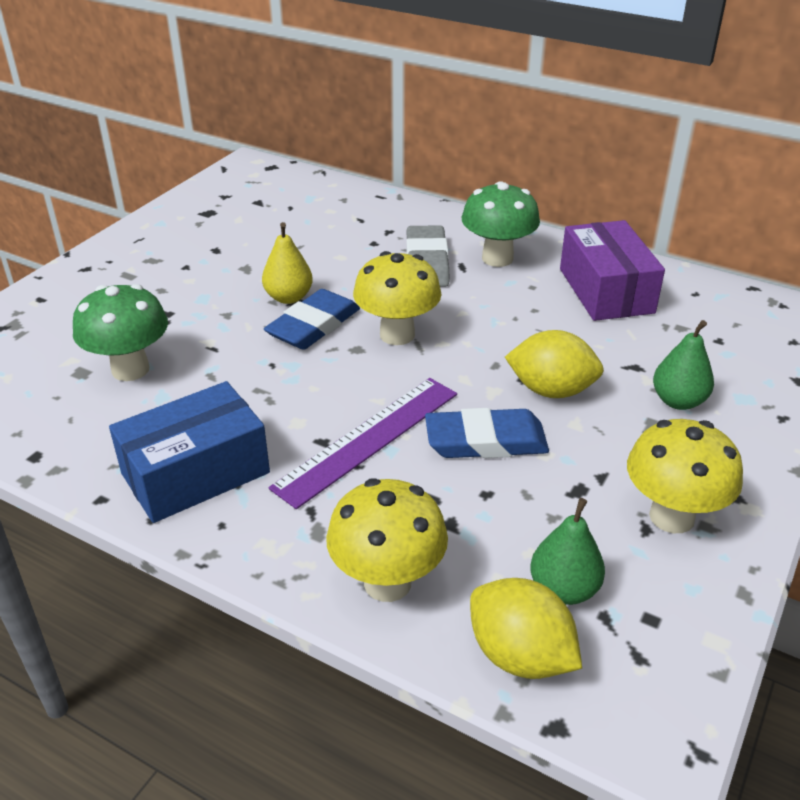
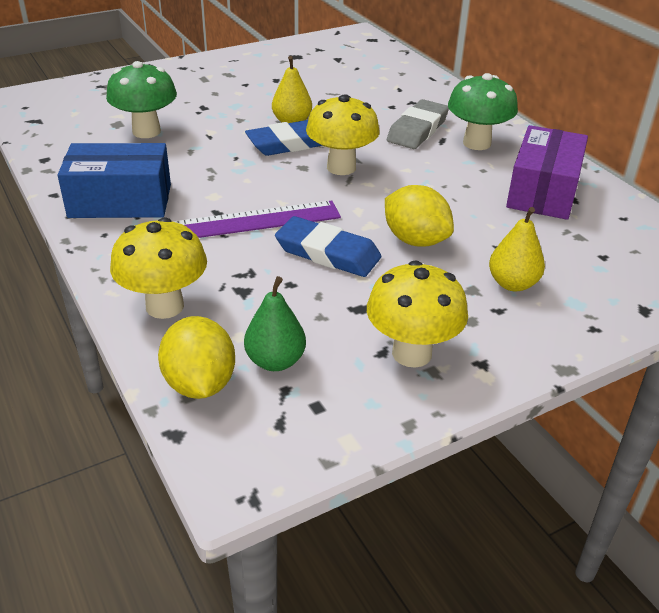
camera: 30 degrees right, 0 degrees up
green pear [653,320,714,410] -> yellow pear [489,207,545,291]

